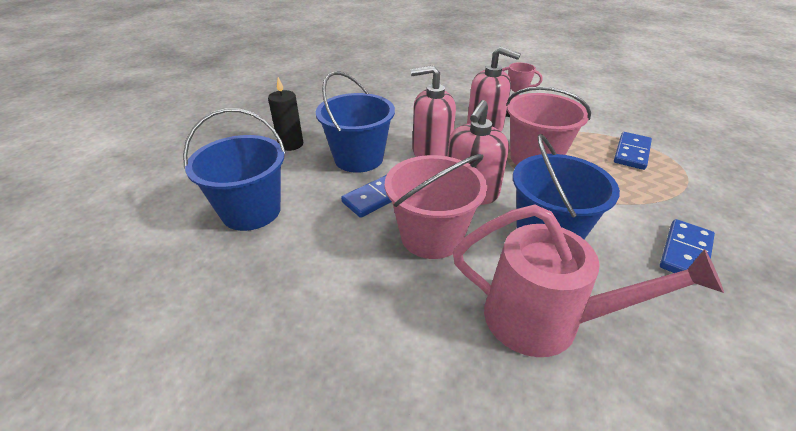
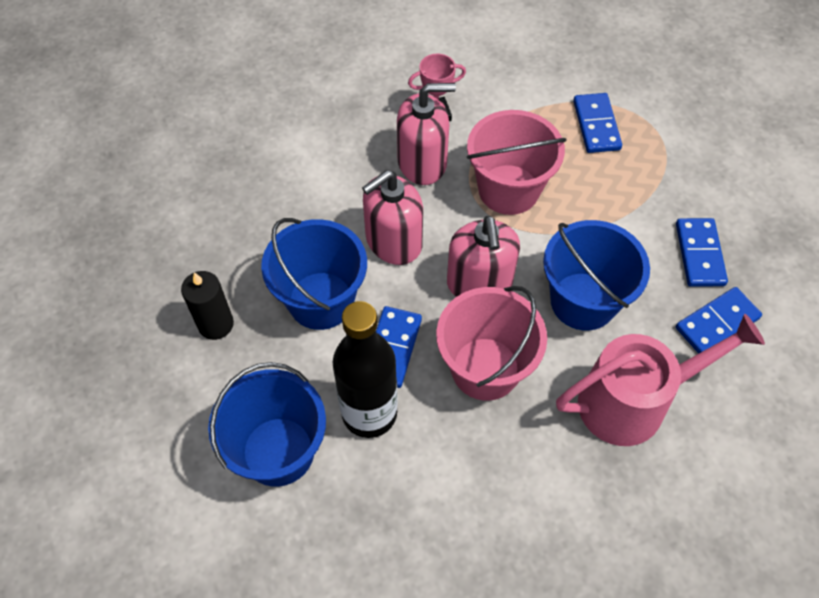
camera: 35 degrees left, 20 degrees up
none -> black bottle [333,301,398,438]
none -> blue domino [676,287,762,354]

